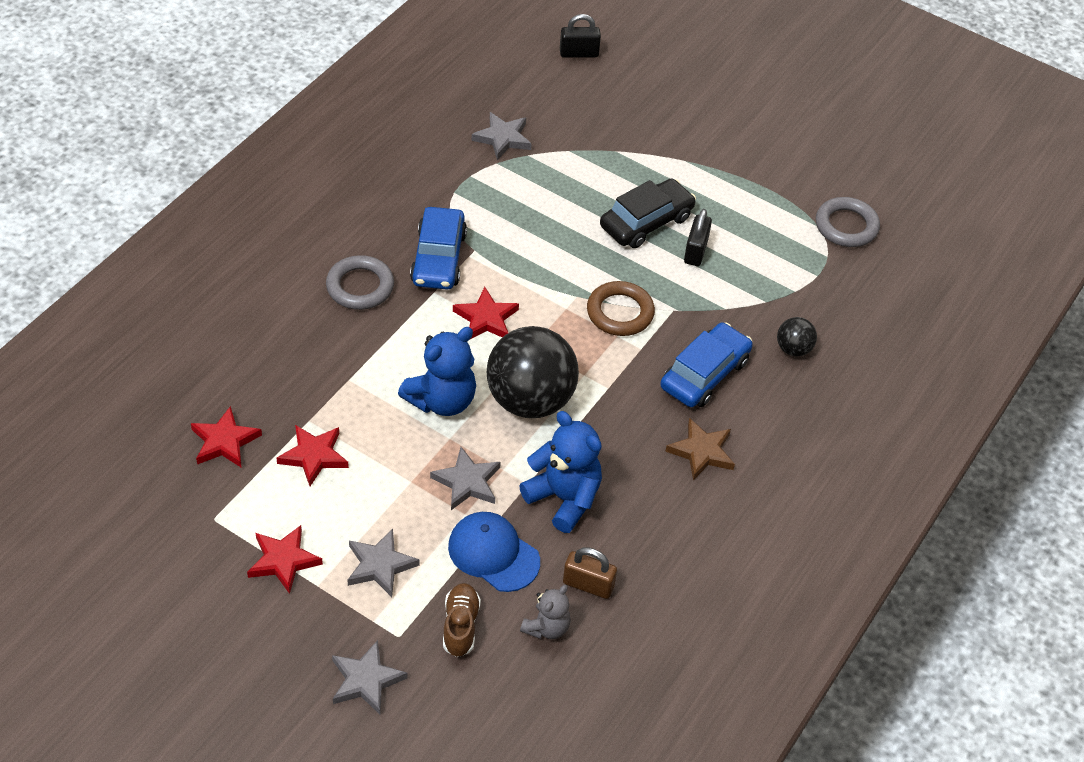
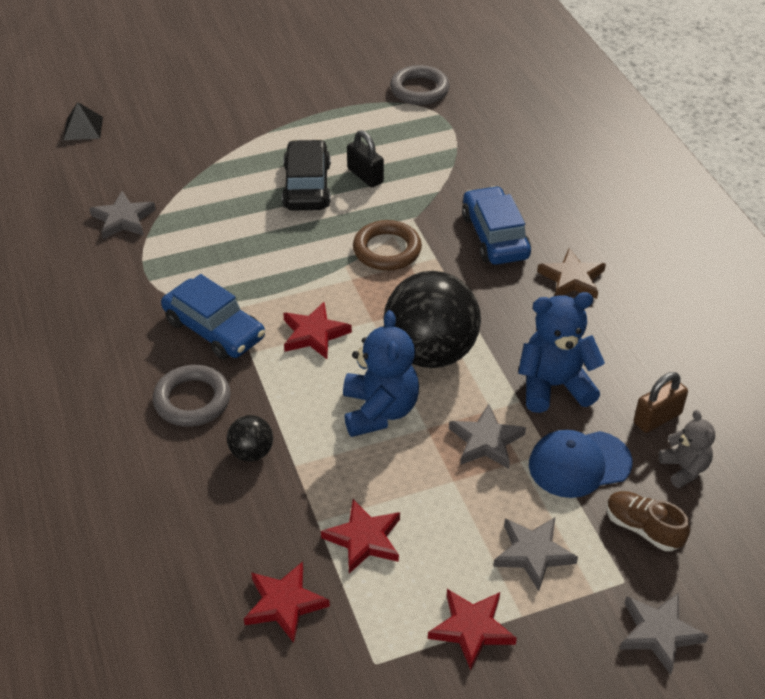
camera: 50 degrees left, 5 degrees down
black padlock [560,14,601,58] -> black pyramid [63,102,103,140]
black ball [777,317,817,357] -> black ball moved to [227,415,273,461]

